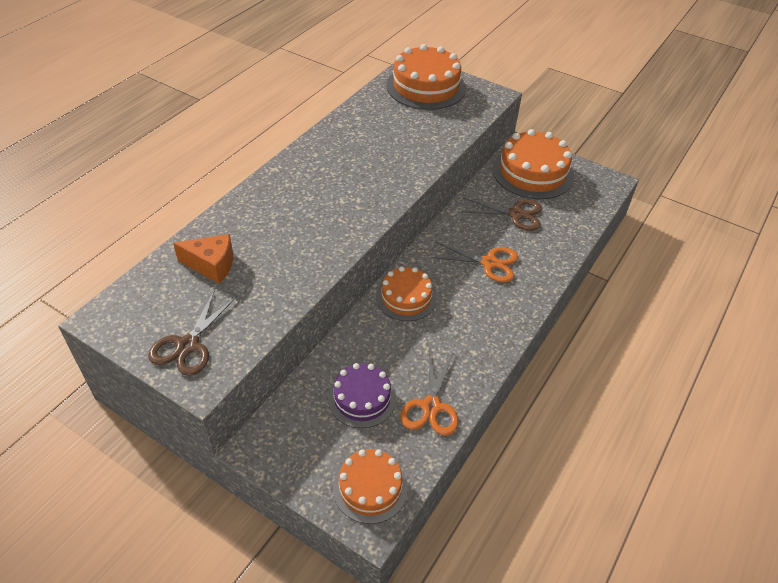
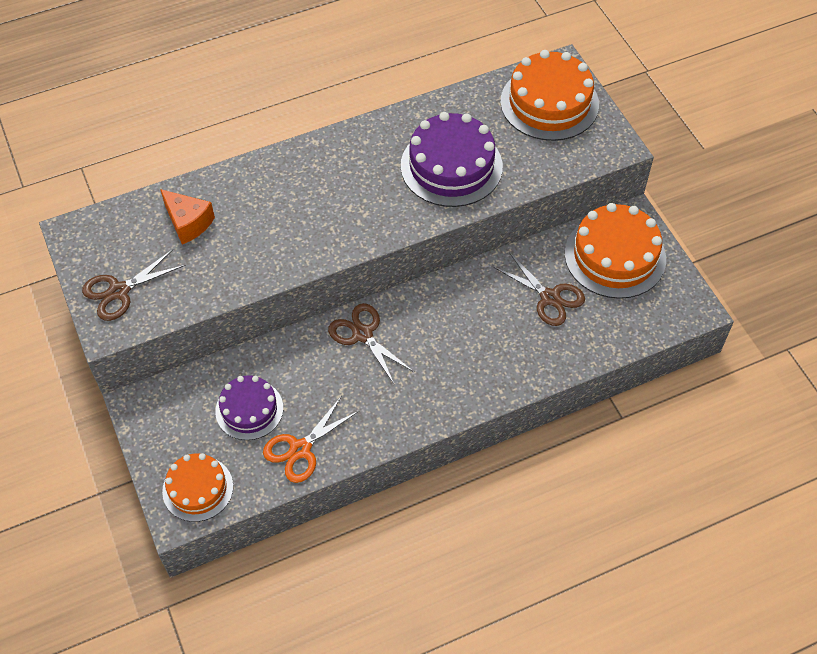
camera: 35 degrees right, 10 degrees up
orange cake [376,266,436,321] -> brown scissors [328,303,414,384]
orange scissors [430,242,518,282] -> none
none -> purple cake [401,112,503,207]

